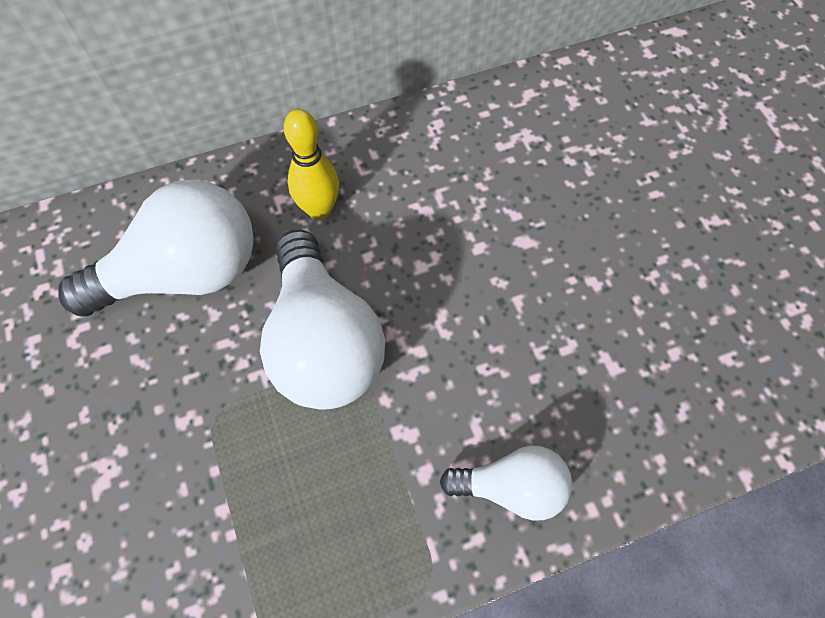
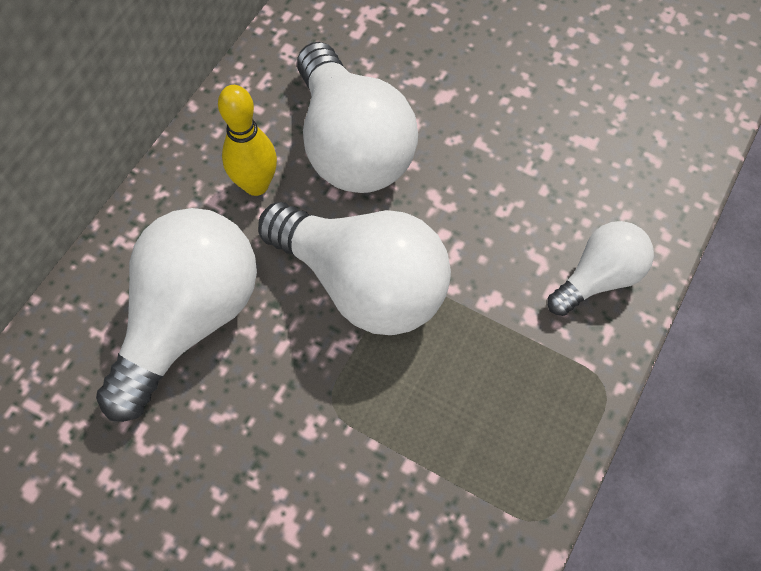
camera: 40 degrees left, 0 degrees up
none -> white light bulb [297,42,418,193]

